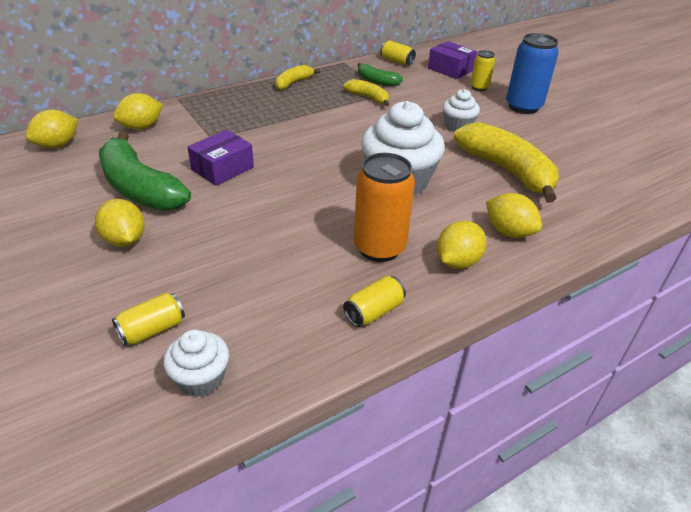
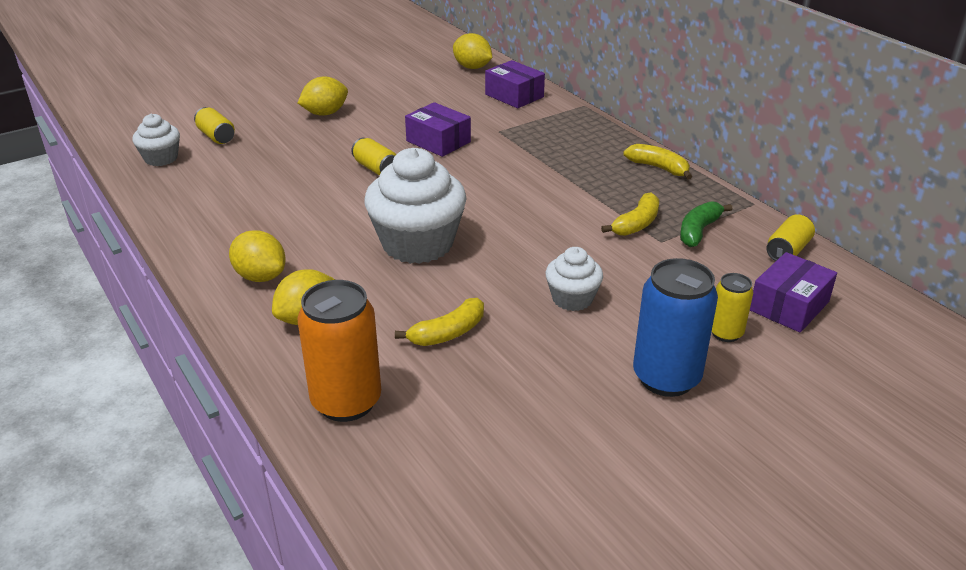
camera: 90 degrees right, 5 degrees down
green banana [99,132,191,211] -> none
yellow lemon [113,93,163,130] -> purple box [485,60,545,108]
yellow can [343,276,406,327] -> yellow can moved to [351,138,396,176]
orange can [354,153,415,262] -> orange can moved to [297,280,381,422]
yellow banana [454,122,559,203] -> yellow banana [395,298,484,346], size x0.51

